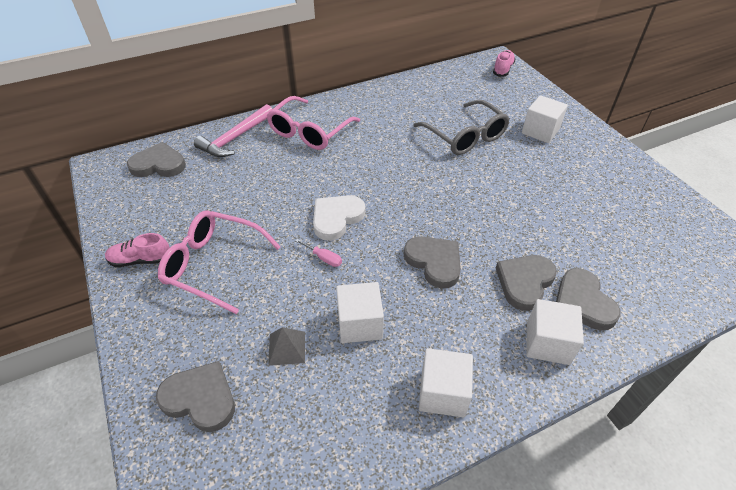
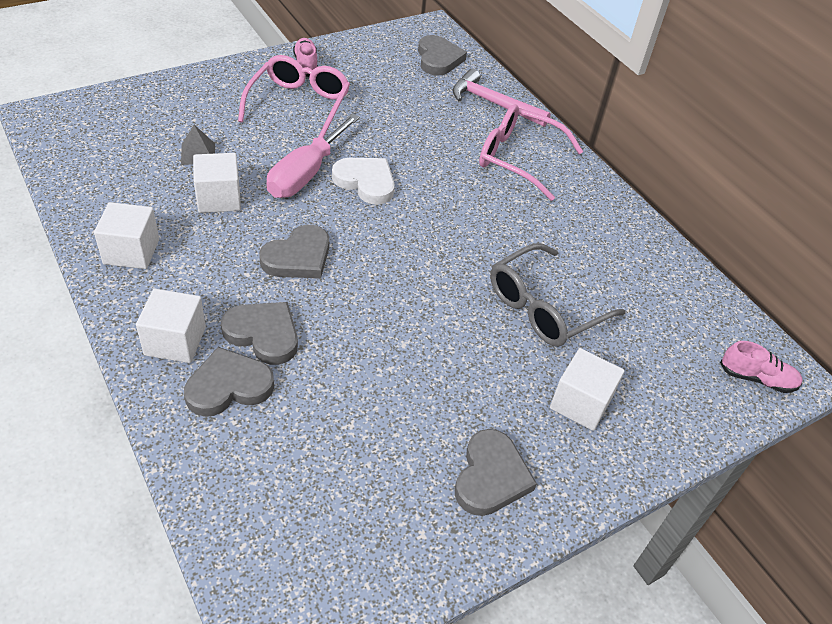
camera: 80 degrees right, 0 degrees up
grey heart [156,361,235,432] -> grey heart moved to [455,429,537,516]
pink screwdriver [295,239,342,267] -> pink screwdriver [266,114,360,198], size x2.49

